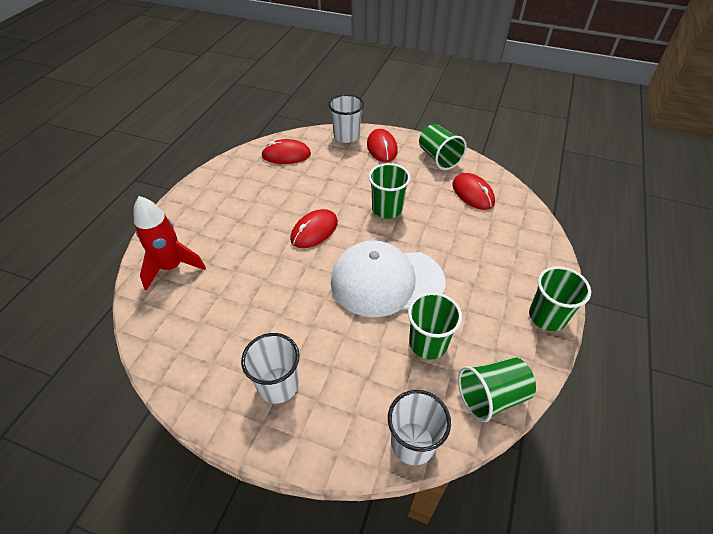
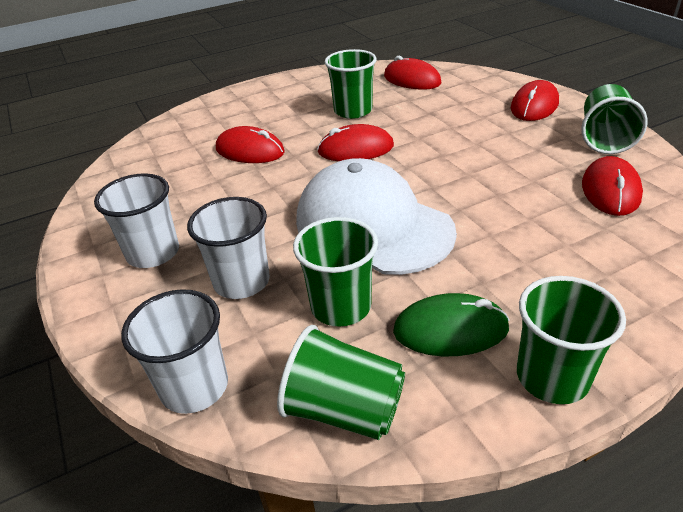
camera: 45 degrees right, 10 degrees down
red rocket [134,196,206,291] -> none
white cup [329,94,364,143] -> white cup moved to [187,197,270,299]
green cup [369,163,410,219] -> green cup moved to [325,49,377,119]
none -> red mouse [216,126,285,163]
none -> green mouse [393,293,509,356]

